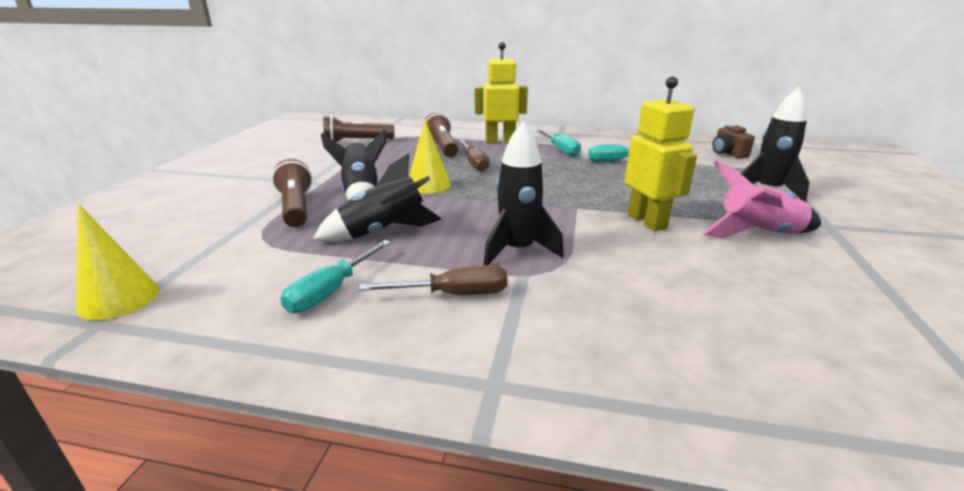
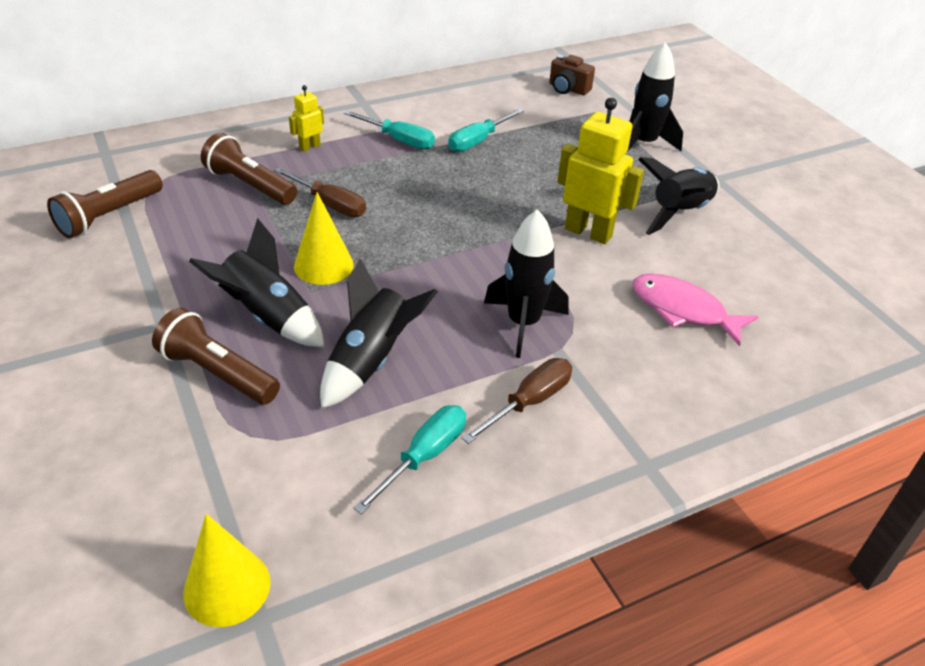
camera: 40 degrees left, 15 degrees up
turquoise screwdriver [280,240,391,313] -> turquoise screwdriver turned 135 degrees counterclockwise [354,405,466,514]
yellow robot [474,42,528,144] -> yellow robot [289,85,324,152], size x0.50
pink rocket [702,161,821,238] -> black rocket [638,157,719,235]
none -> pink fish [632,273,759,346]

